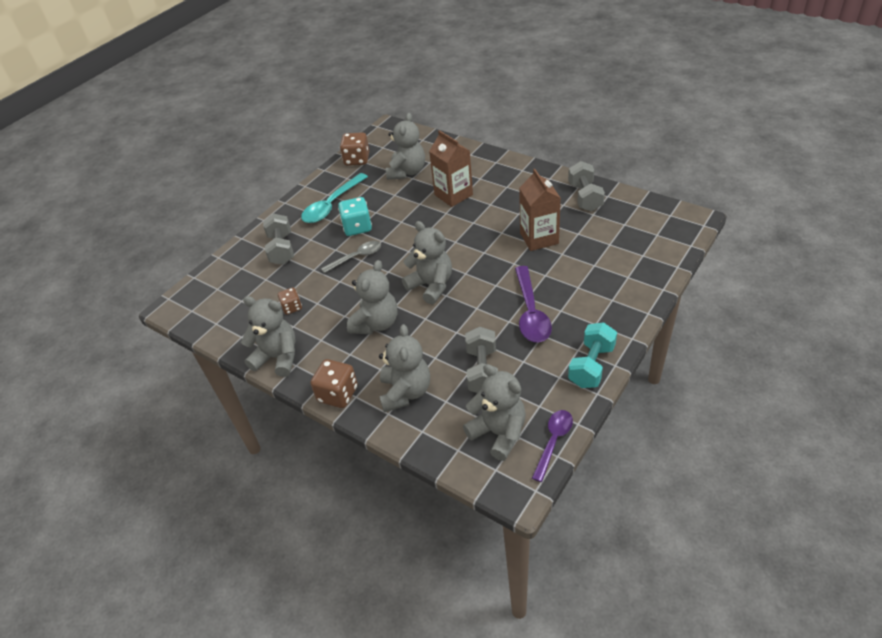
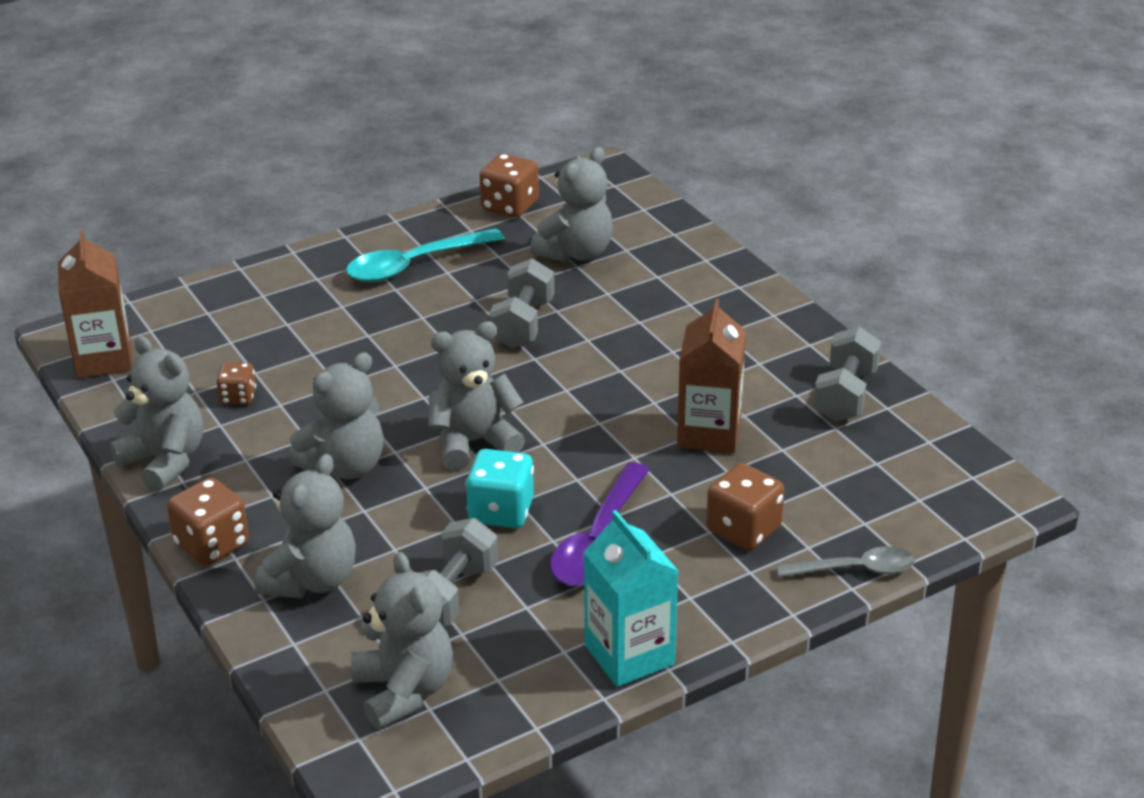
camera: 20 degrees right, 10 degrees down
grey dumbbell [263,213,294,265] -> grey dumbbell moved to [489,258,554,349]
grey spoon [321,241,381,273] -> grey spoon moved to [776,547,914,578]
turquoise dice [338,197,372,236] -> turquoise dice moved to [465,449,534,528]
grey teddy bear [402,221,452,304] -> grey teddy bear turned 90 degrees counterclockwise [428,321,525,470]
brown carton [429,130,473,207] -> brown carton moved to [58,230,132,378]
purple spoon [532,410,573,482] -> none
turquoise dumbbell [568,322,617,388] -> turquoise carton [584,510,678,687]
none -> brown dice [706,463,784,550]

